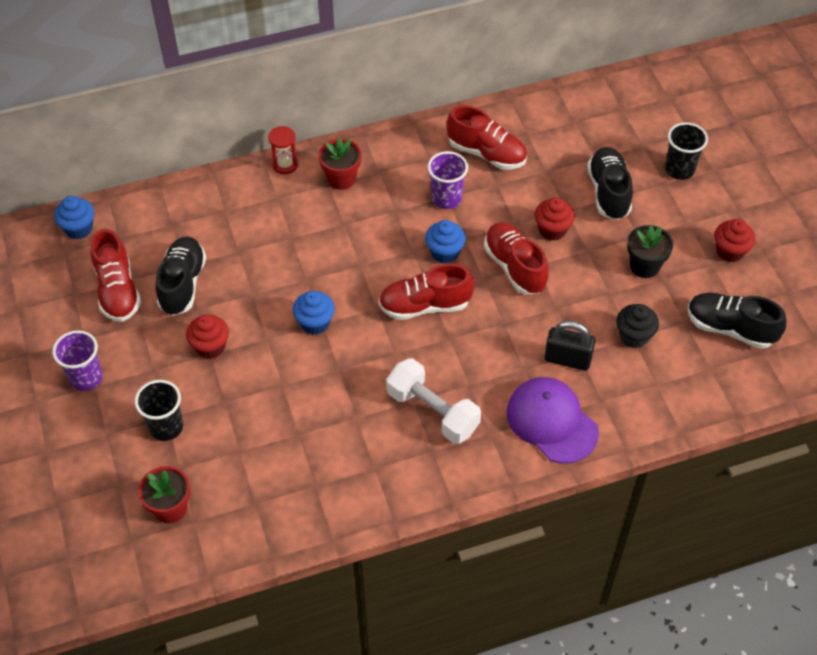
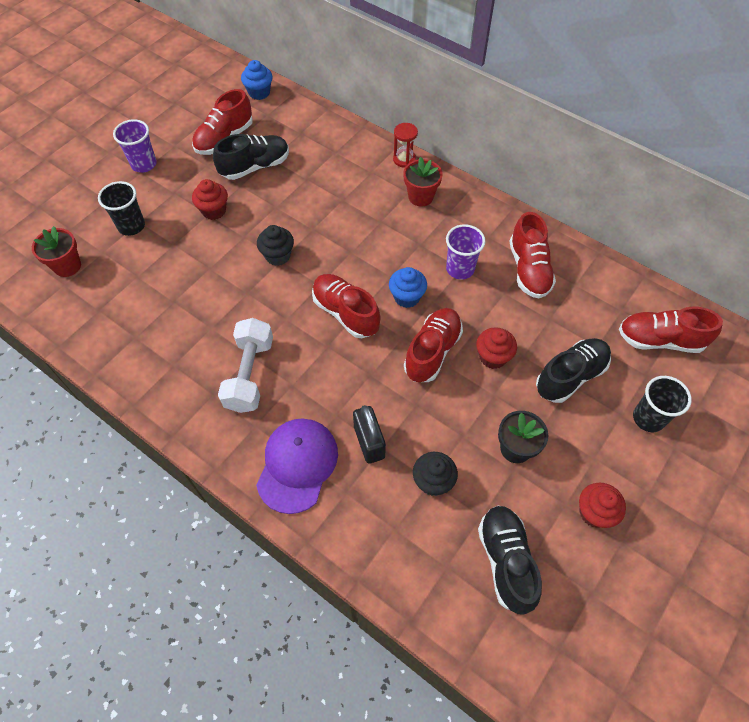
camera: 55 degrees right, 5 degrees up
blue cupcake [293,291,335,335] -> black cupcake [257,225,294,266]
none -> red shoe [619,307,723,353]

